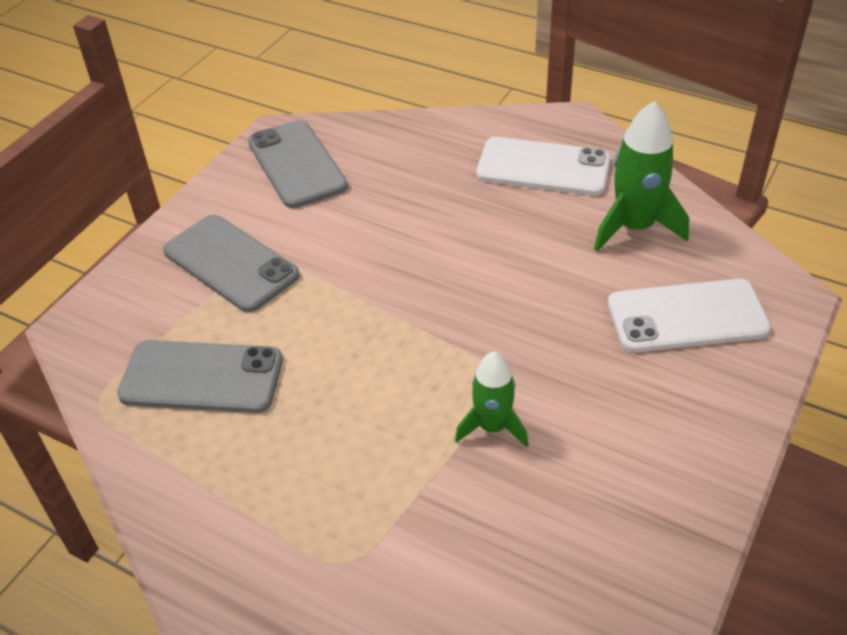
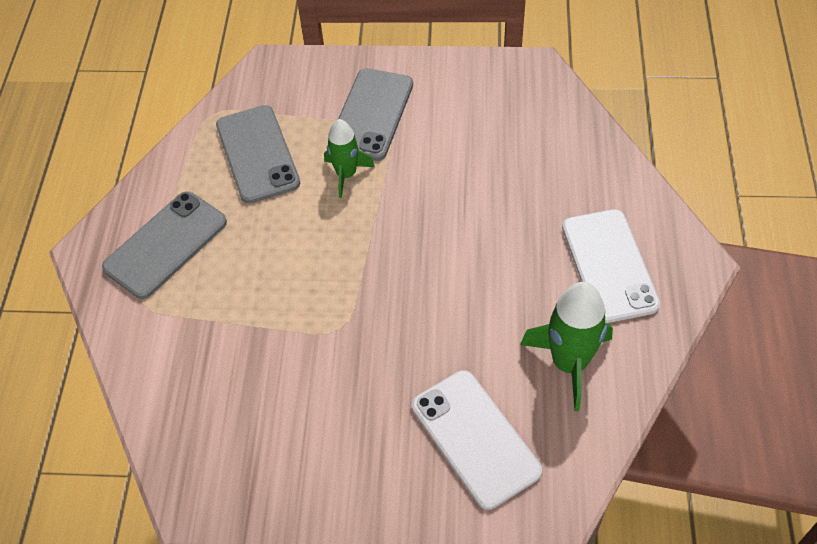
camera: 65 degrees right, 10 degrees up
grey phone [248,120,348,208] -> grey phone moved to [102,191,227,299]
green rocket [455,351,528,447] -> green rocket moved to [324,119,375,198]

